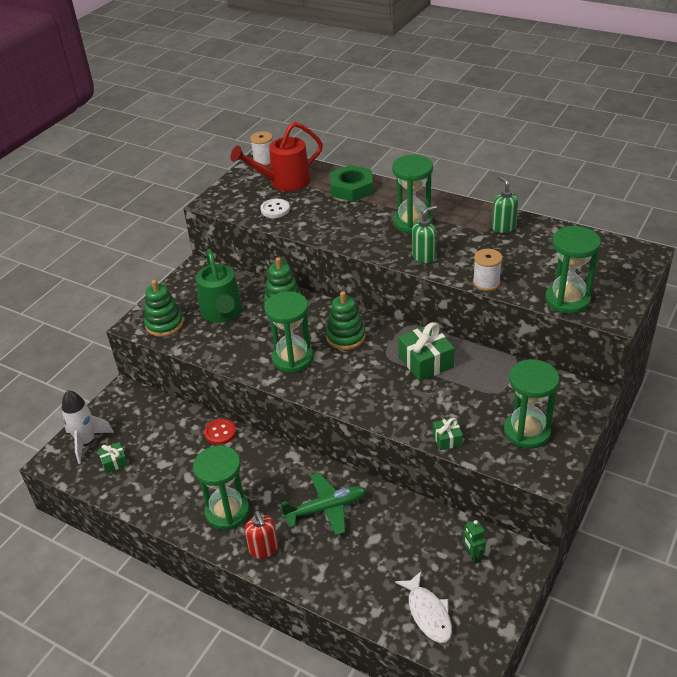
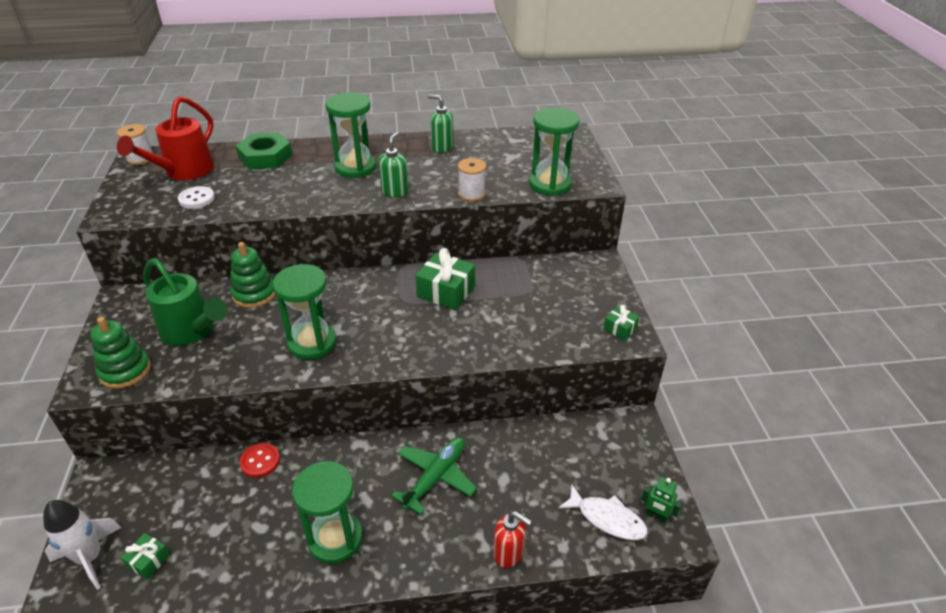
camera: 40 degrees left, 0 degrees up
red soap dispenser [245,511,278,559] -> red soap dispenser moved to [493,511,531,568]
green stacking toy [326,291,365,350] -> none
green gift [433,418,463,450] -> green gift moved to [603,305,640,340]
green robot [463,520,486,564] -> green robot moved to [641,477,682,523]
green hourglass [504,359,559,449] -> none

